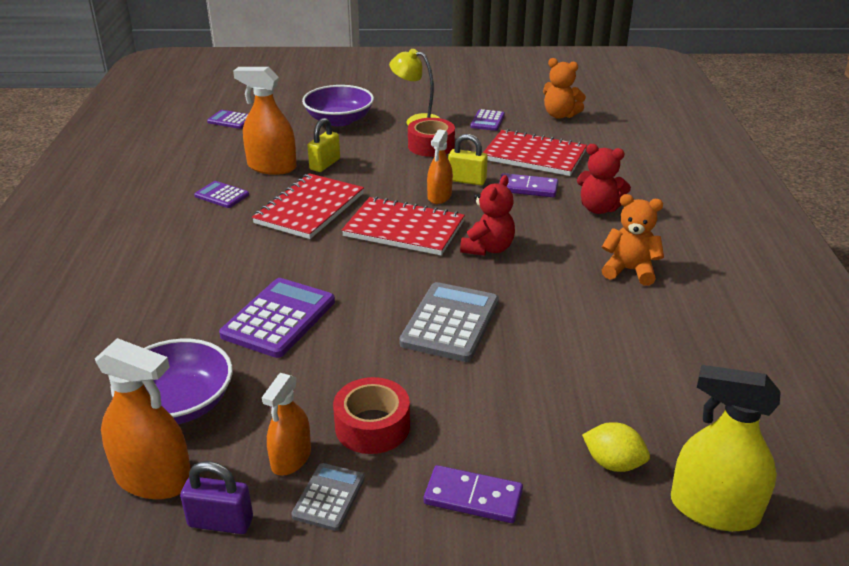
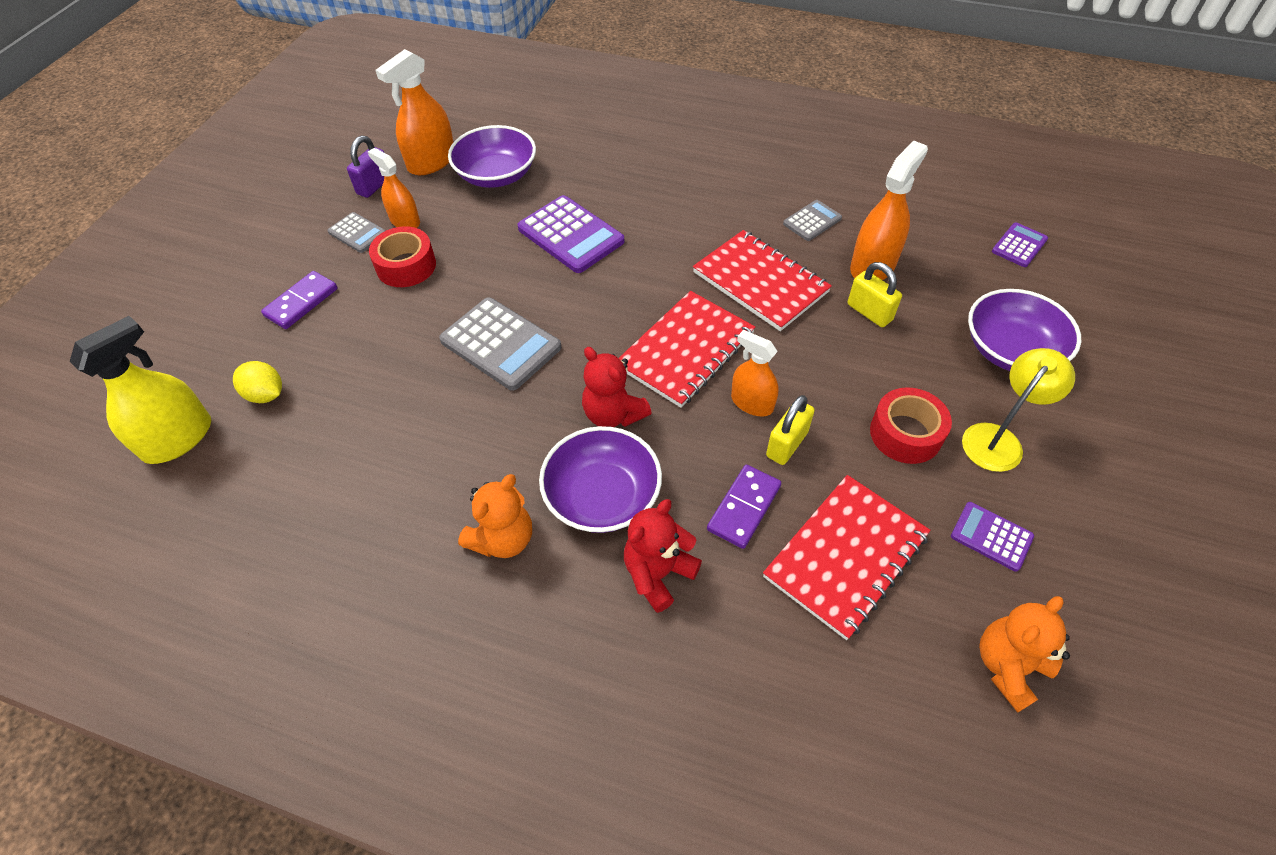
camera: 110 degrees right, 20 degrees up
purple calculator [194,181,249,208] -> grey calculator [783,200,842,241]
yellow lemon [582,422,650,472] -> yellow lemon turned 75 degrees clockwise [233,361,282,403]
none -> purple bowl [539,426,662,533]

